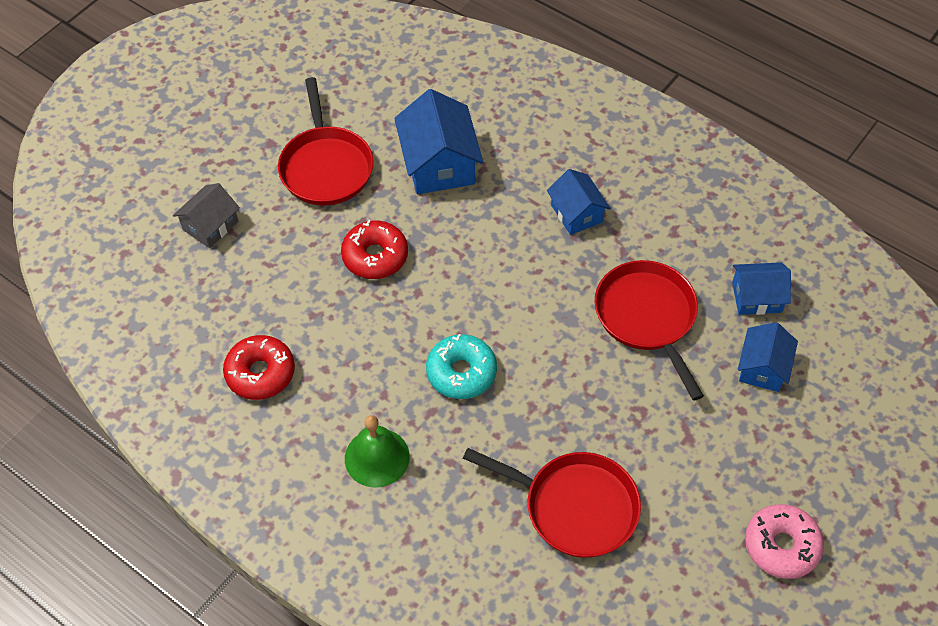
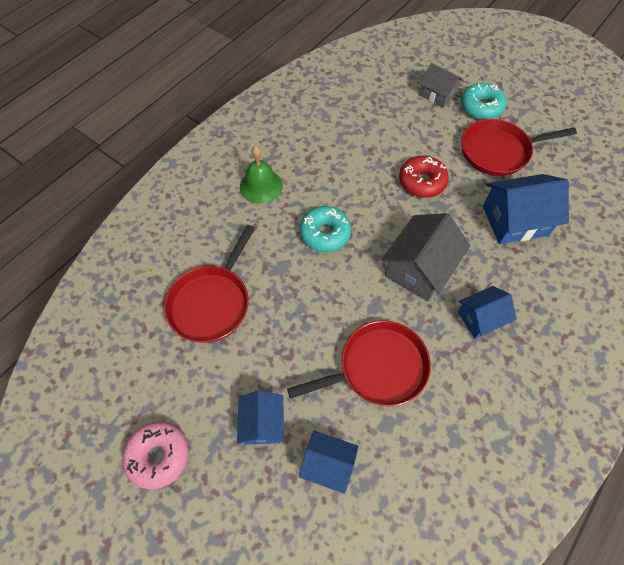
camera: 90 degrees right, 5 degrees up
red donut [223,335,295,400] -> none
blue house [732,262,791,315] -> blue house moved to [237,391,284,445]
none -> grey house [382,213,470,301]
none -> turquoise donut [461,83,507,120]

